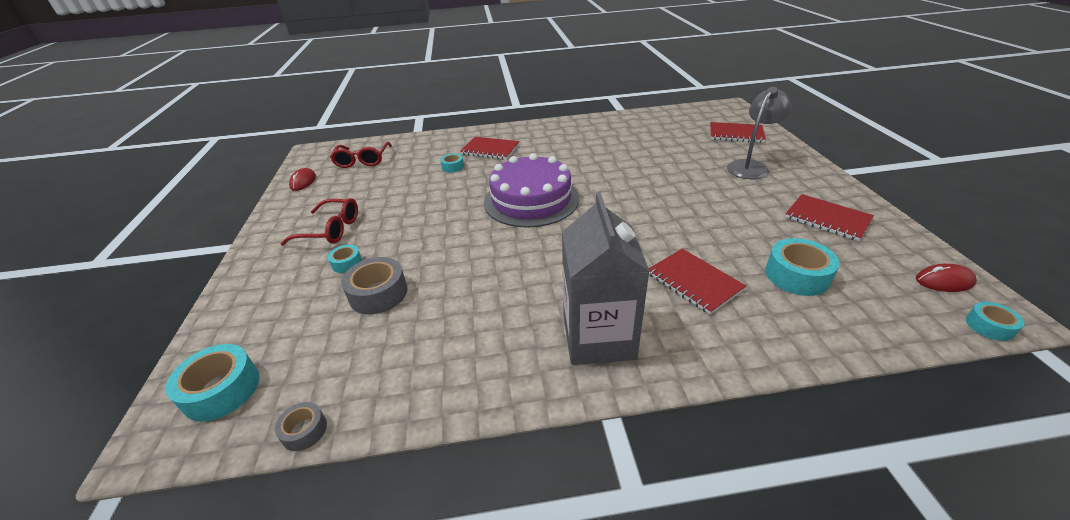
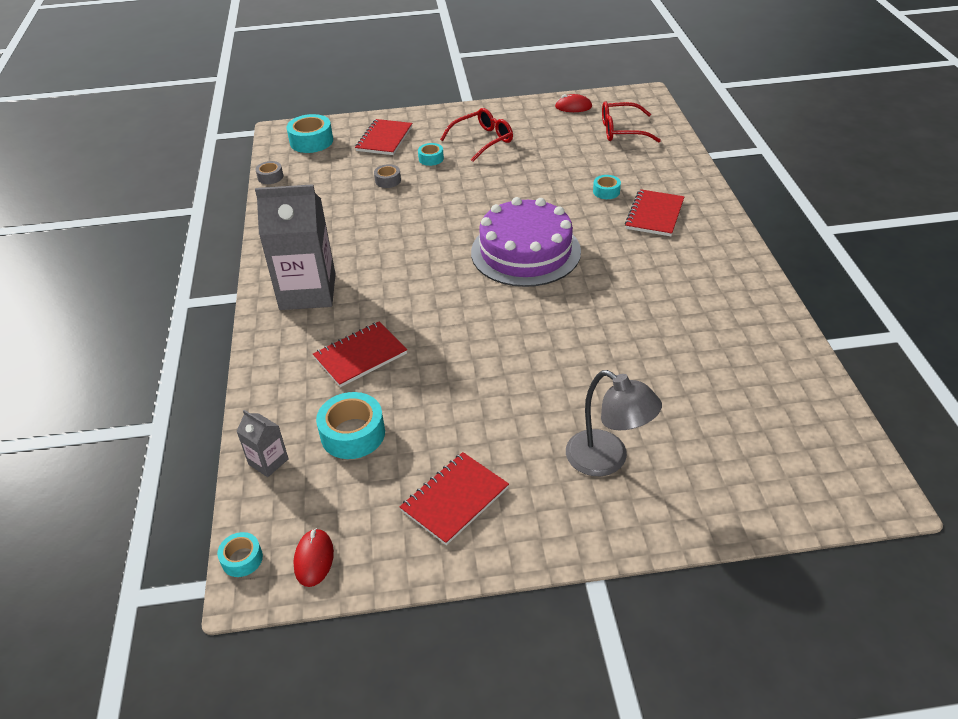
camera: 90 degrees right, 5 degrees up
red glasses [280,198,358,246] -> red glasses turned 135 degrees counterclockwise [440,108,513,162]
grey tape [341,257,408,314] -> grey tape [374,164,401,188], size x0.56
red notebook [710,122,766,143] -> red notebook moved to [355,119,412,155]
none -> grey carton [236,410,289,477]

